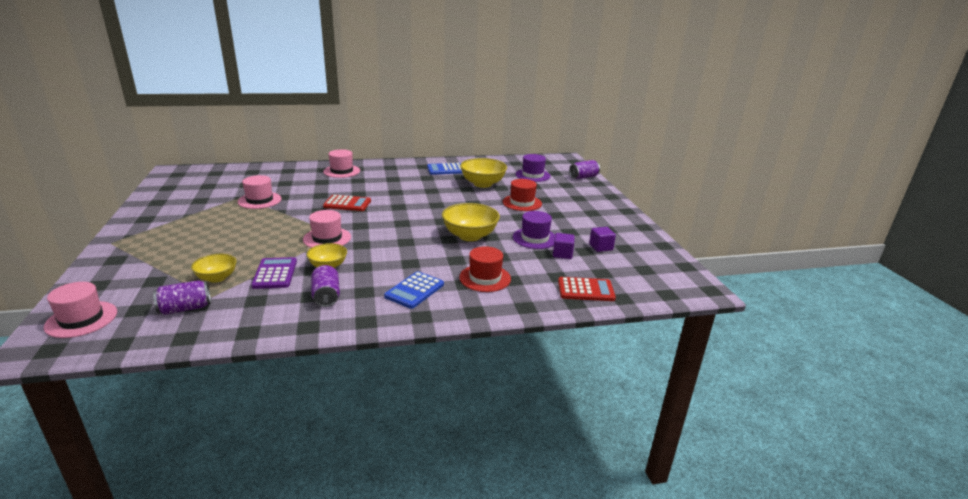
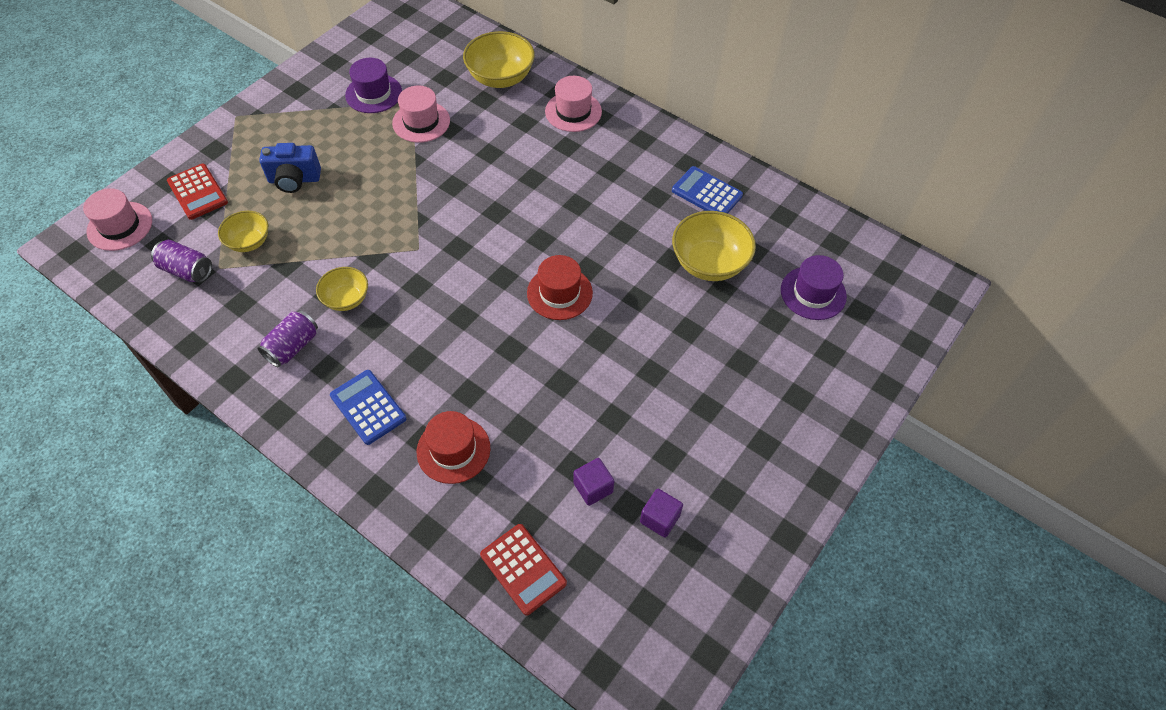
camera: 50 degrees right, 30 degrees up
purple calculator [251,257,297,289] -> none
pink hat [303,210,351,248] -> none
red calculator [323,195,371,211] -> red calculator moved to [167,164,228,220]
blue calculator [384,271,444,309] -> blue calculator turned 60 degrees clockwise [330,370,406,445]
yellow bowl [442,203,500,241] -> yellow bowl moved to [463,31,535,88]
red hat [503,179,542,211] -> red hat moved to [527,255,593,320]
purple hat [513,211,555,249] -> purple hat moved to [345,58,402,113]
purple can [569,160,600,179] -> none
none -> blue camera [259,143,321,193]

